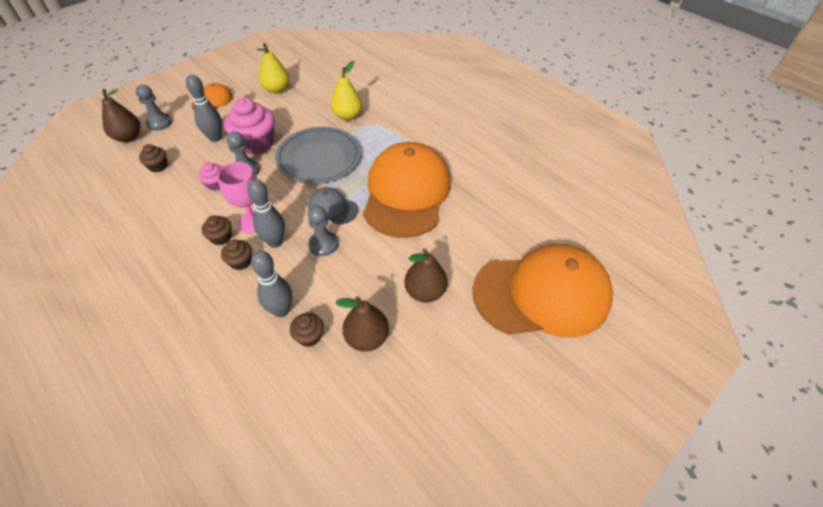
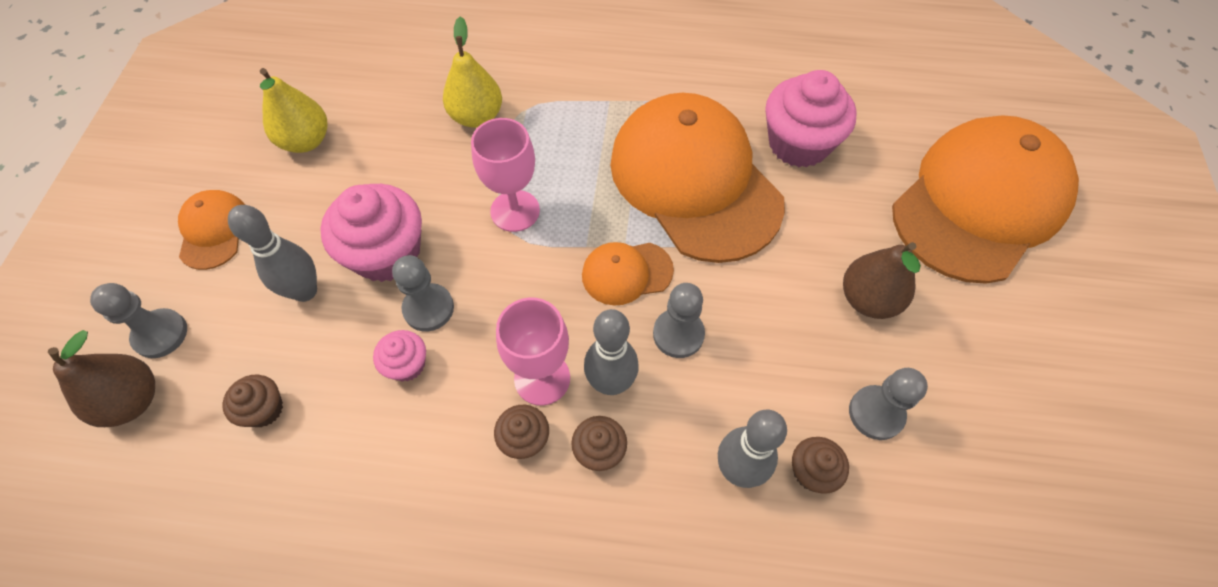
camera: 40 degrees left, 10 degrees up
grey plate [275,127,361,184] -> pink goblet [471,118,540,232]
grey cap [308,187,358,225] -> orange cap [582,242,674,306]
brown pear [335,296,389,352] -> grey pawn [849,368,928,440]
none -> pink cupcake [765,70,857,167]

